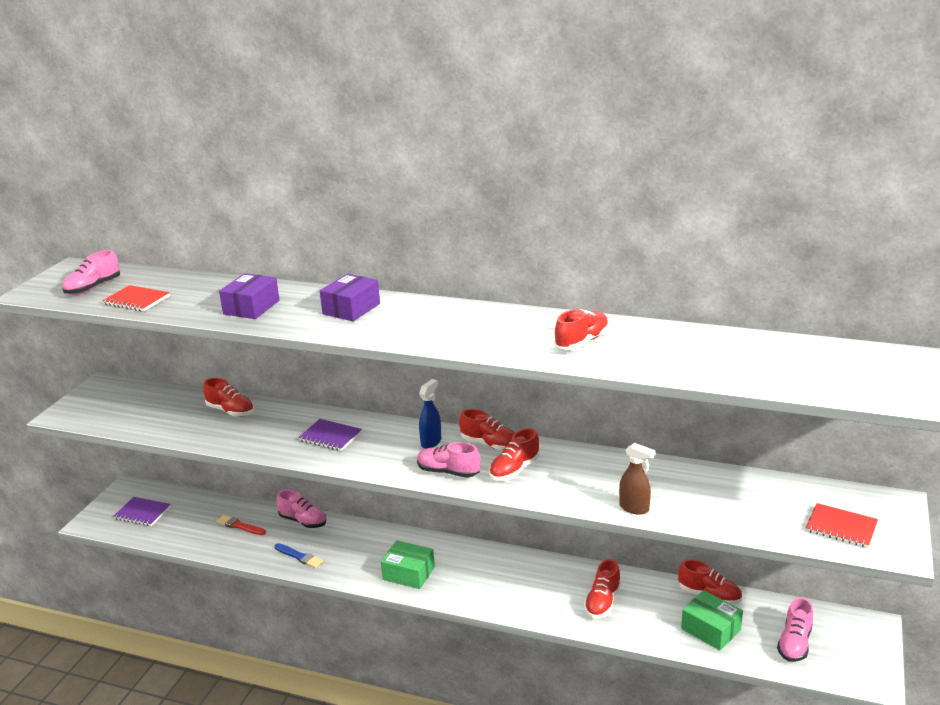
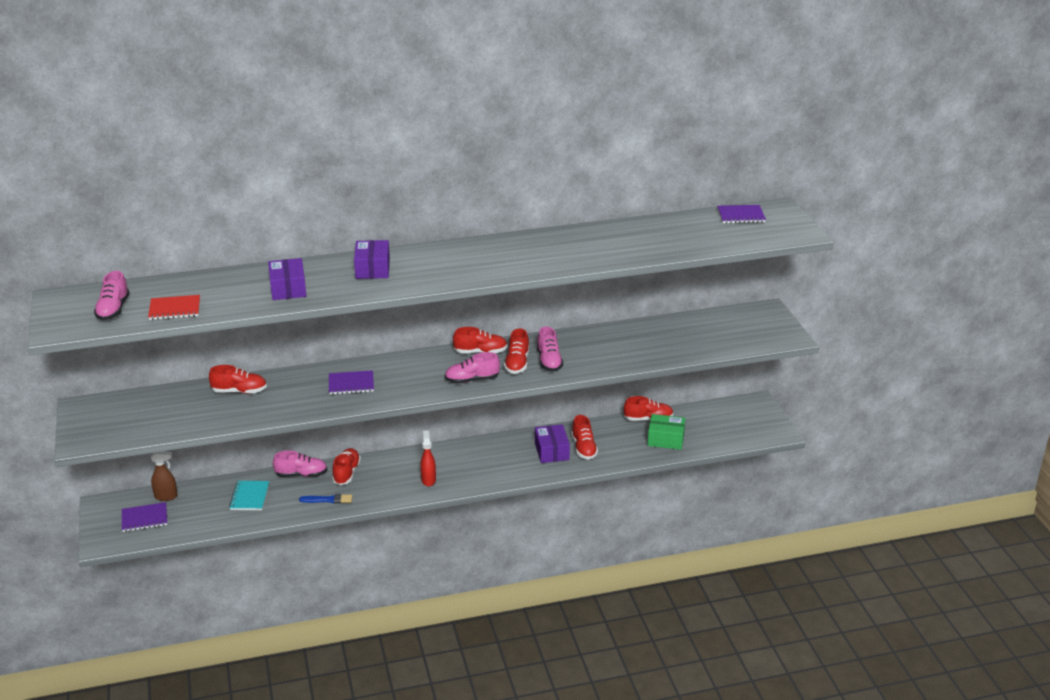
camera: 35 degrees left, 5 degrees up
red brush [216,515,266,535] -> turquoise notebook [229,481,269,510]
green box [381,540,435,589] -> red spray bottle [420,430,436,486]
blue spray bottle [419,379,441,449] -> none
red shoe [554,309,609,350] -> red shoe moved to [332,448,361,485]
brown spray bottle [619,443,655,515] -> brown spray bottle moved to [151,452,177,501]
pink shoe [777,597,813,662] -> pink shoe moved to [537,326,563,372]
red notebook [806,503,878,548] -> none
none -> purple box [535,424,570,463]
none -> purple notebook [717,205,766,224]

